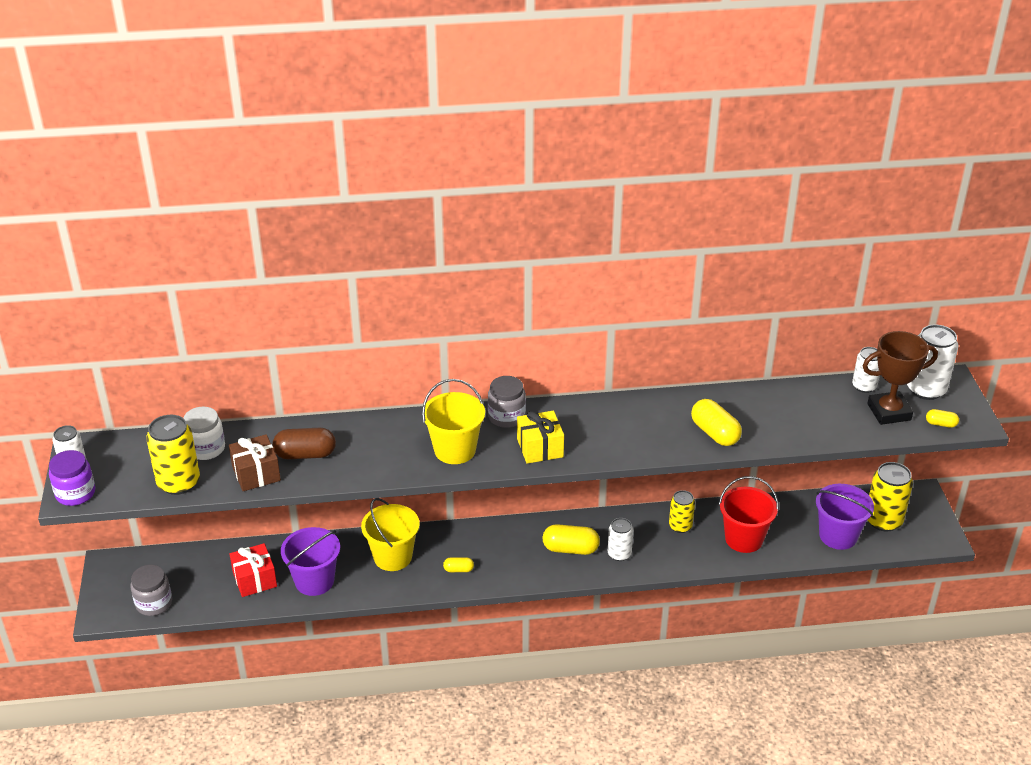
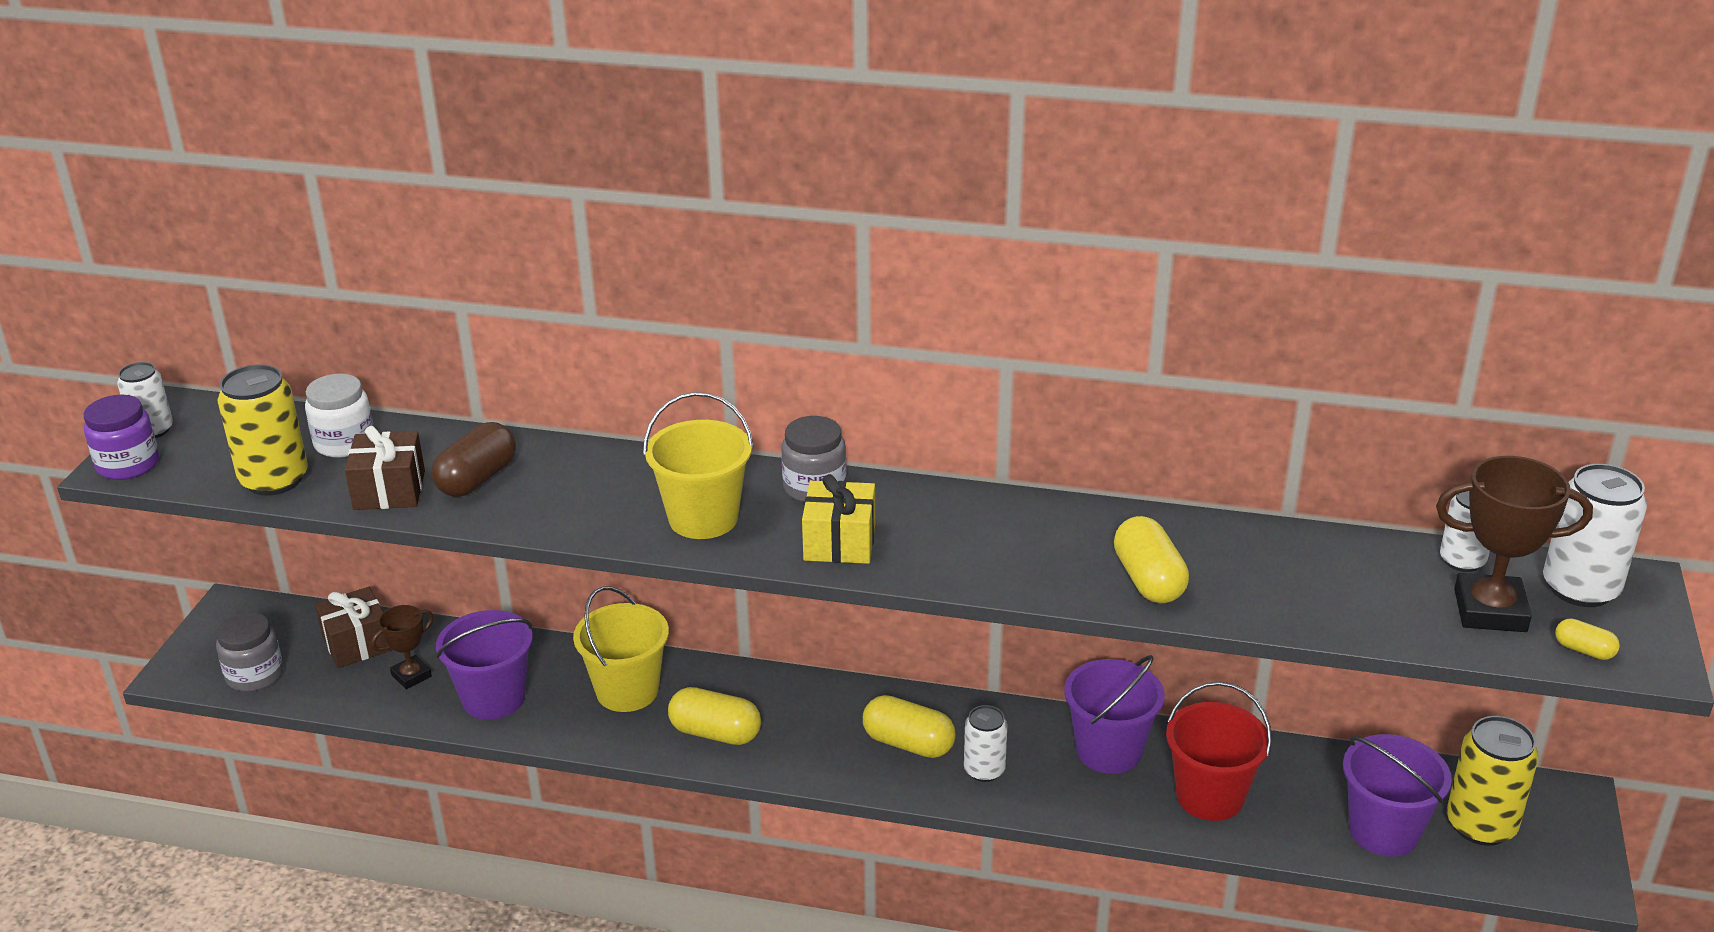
camera: 20 degrees right, 5 degrees down
red gift [230,543,277,597] -> brown trophy [371,605,434,689]
brown capsule [273,428,336,460] -> brown capsule turned 75 degrees counterclockwise [431,422,516,497]
yellow capsule [443,557,474,572] -> yellow capsule [668,687,761,745], size x1.90
yellow can [669,490,695,533] -> purple bucket [1064,655,1165,774]
none -> brown gift [315,587,393,668]

